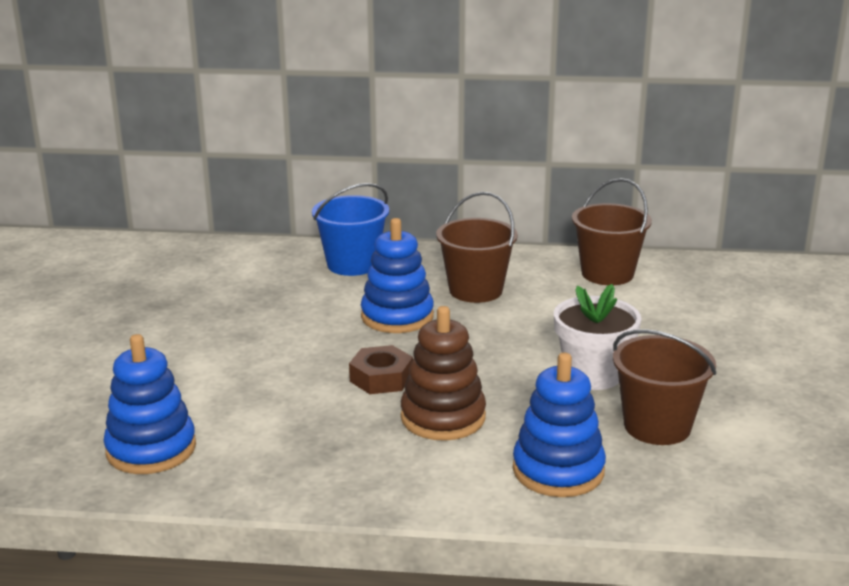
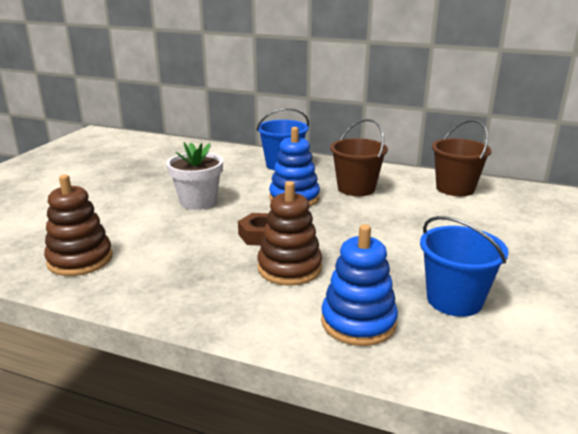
camera: 15 degrees right, 0 degrees up
blue stacking toy [103,334,196,474] -> brown stacking toy [44,174,113,276]
white flower pot [554,284,641,390] -> white flower pot moved to [166,142,223,210]
brown bucket [613,329,716,445] -> blue bucket [420,216,509,317]

